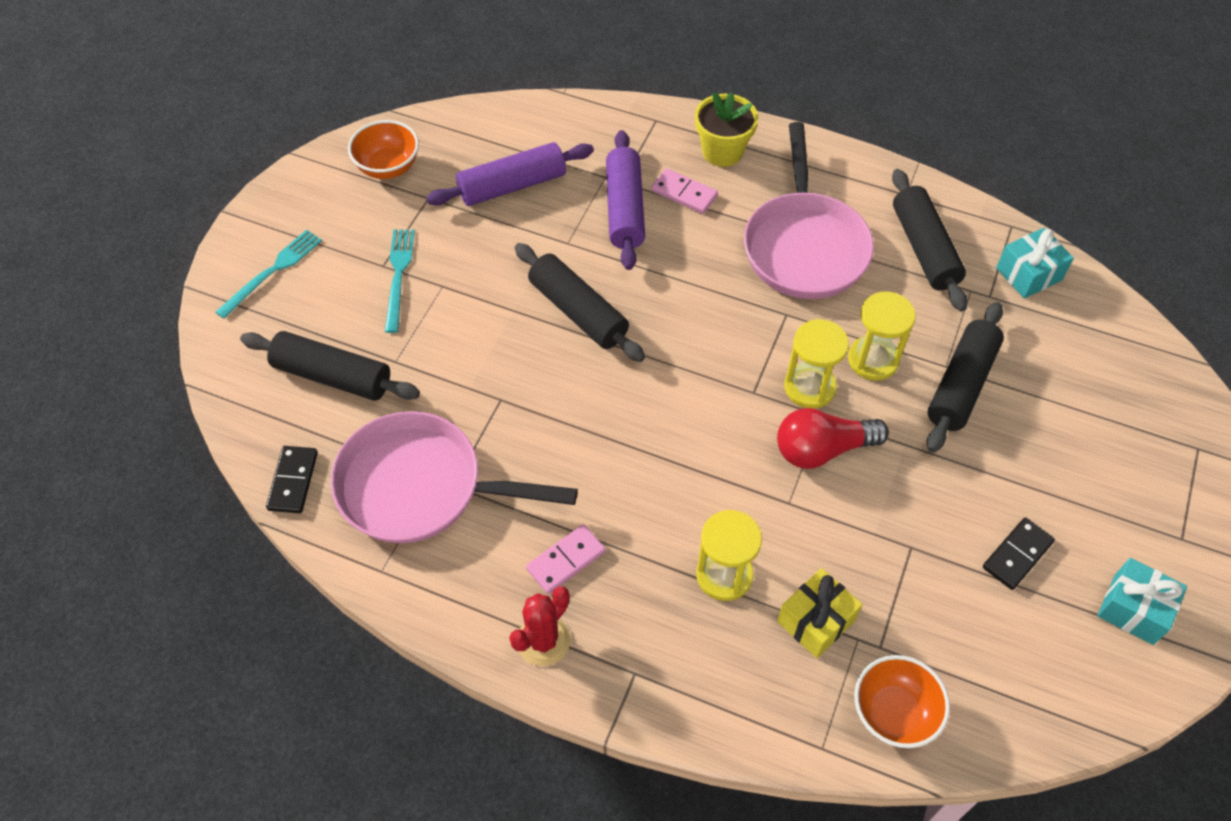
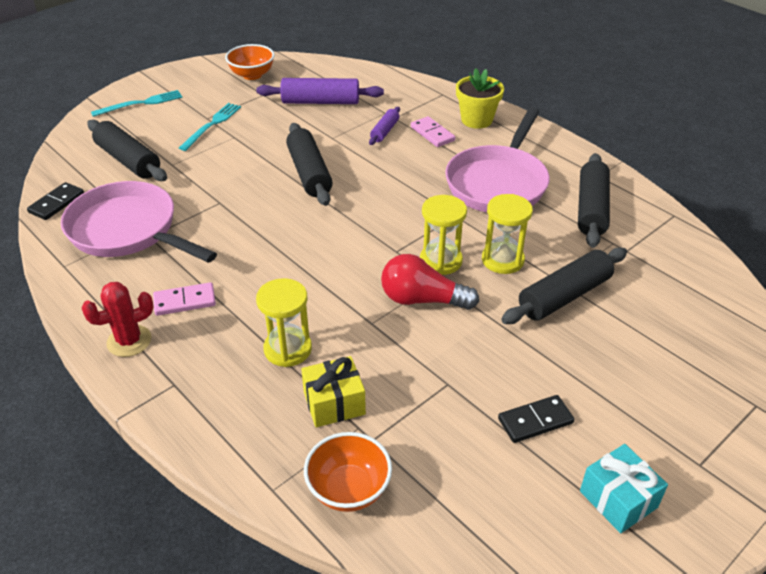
camera: 25 degrees right, 15 degrees down
purple rolling pin [606,130,645,270] -> purple rolling pin [369,107,400,145], size x0.55
turquoise gift [996,228,1074,299] -> none

